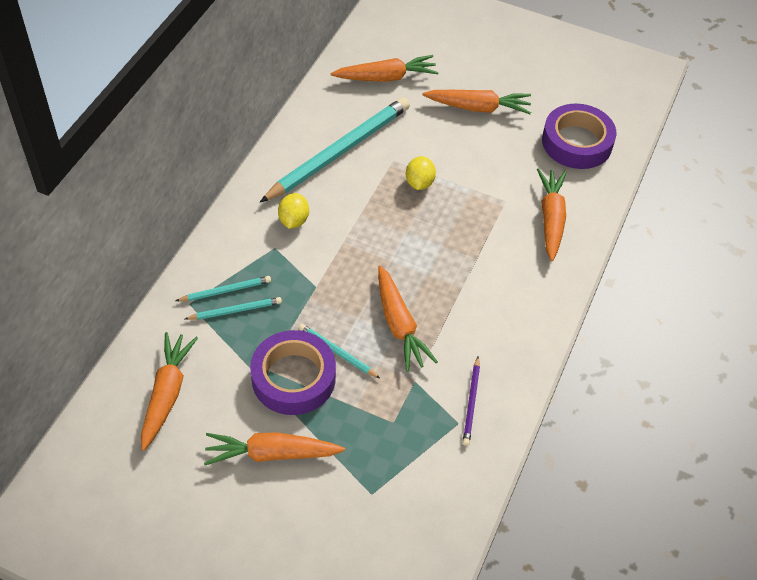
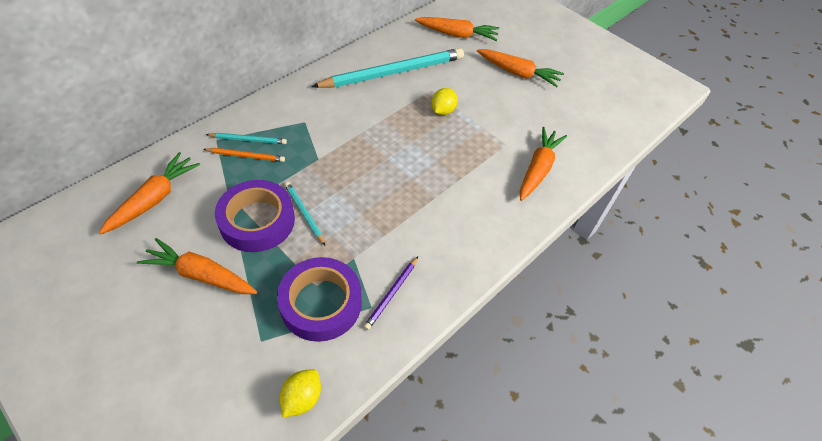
camera: 20 degrees right, 0 degrees up
turquoise pencil [185,297,282,320] -> orange pencil [204,148,285,162]
yellow lemon [278,193,309,229] -> yellow lemon moved to [280,369,321,417]
orange carrot [378,266,438,372] -> none
purple tape [542,104,617,169] -> purple tape moved to [277,257,362,342]

